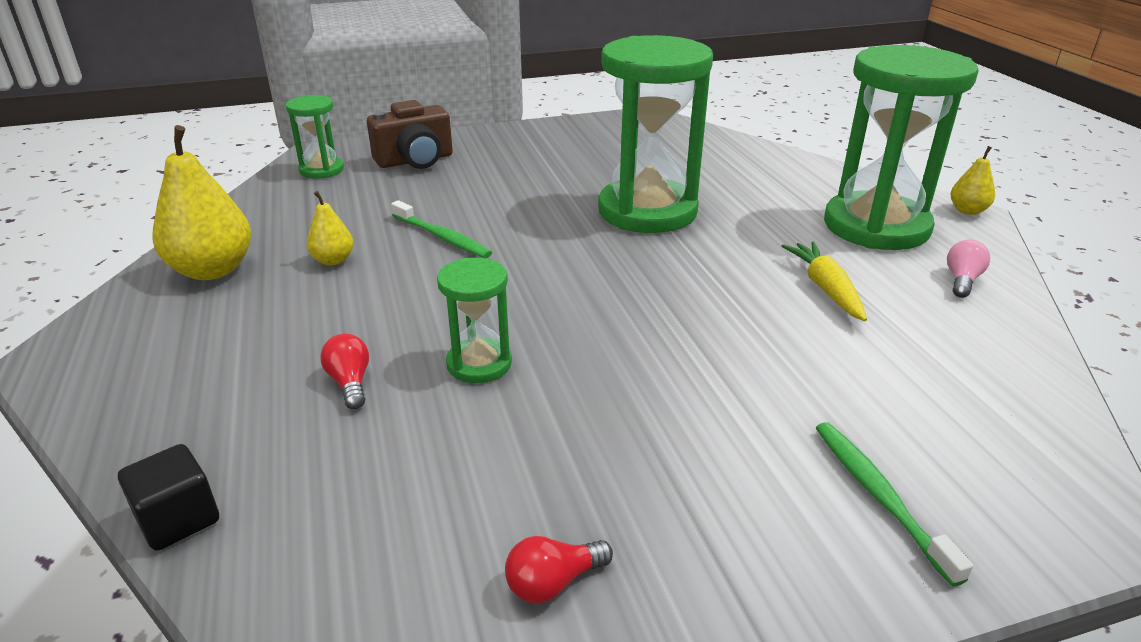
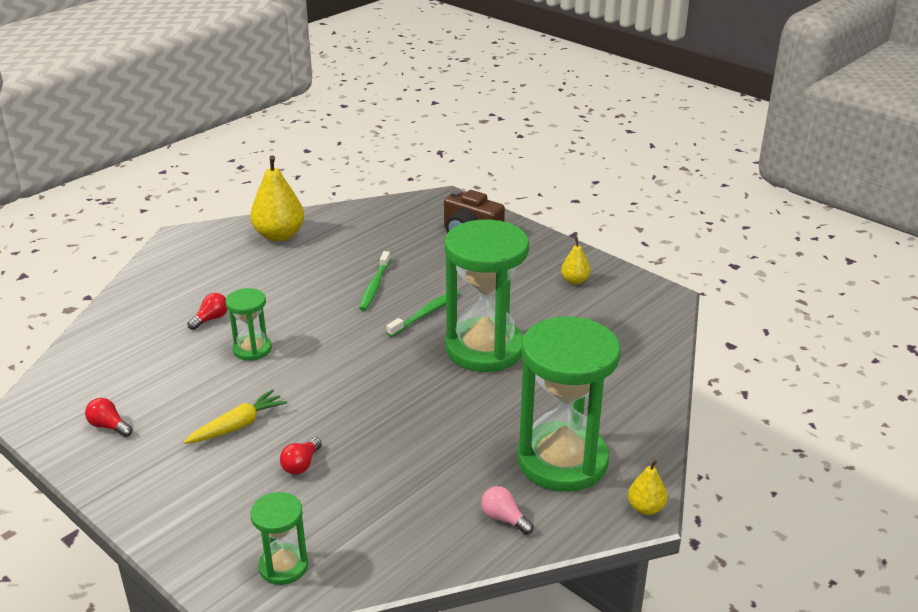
camera: 60 degrees right, 0 degrees up
black cube [118,444,219,551] -> none
green hourglass [286,95,344,179] -> green hourglass moved to [250,492,308,585]
yellow pear [307,191,354,265] -> yellow pear moved to [561,238,590,285]
yellow carrot [782,241,867,321] -> yellow carrot moved to [184,389,287,444]
green toothbrush [816,422,974,586] -> green toothbrush moved to [387,290,460,337]
pink light bulb [947,240,990,298] -> pink light bulb turned 135 degrees counterclockwise [481,486,534,535]
none -> red light bulb [280,437,322,475]

